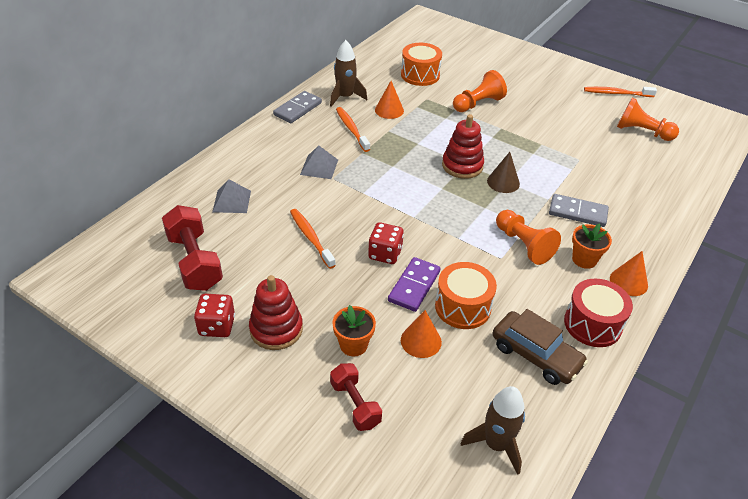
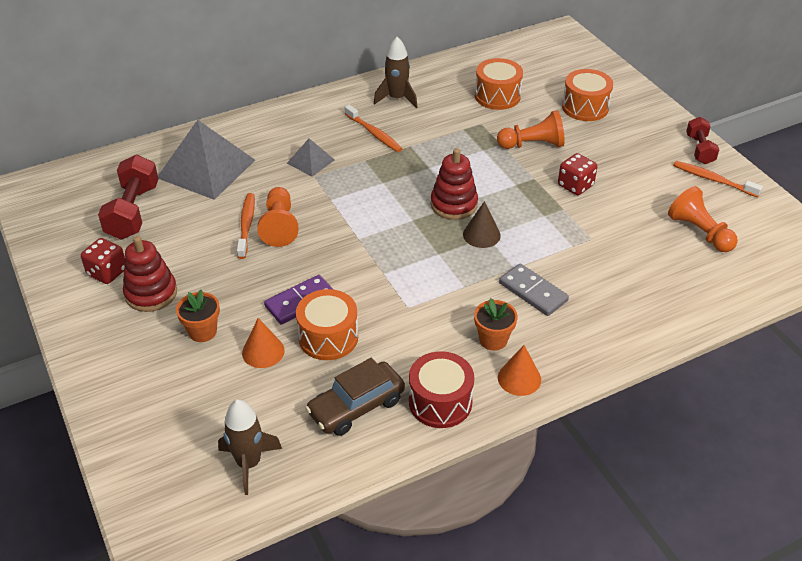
camera: 30 degrees right, 0 degrees up
grey pyramid [212,179,251,213] -> grey pyramid [158,120,255,200], size x2.04
grey domino [273,91,322,123] -> none
red dumbbell [330,363,382,431] -> red dumbbell moved to [686,117,719,164]
orange toothbrush [336,107,370,152] -> orange toothbrush turned 135 degrees clockwise [344,105,403,152]
red dice [368,222,404,264] -> red dice moved to [558,153,597,195]
orange cone [375,81,404,119] -> none
brown car [493,309,588,385] -> brown car turned 75 degrees clockwise [305,358,405,436]
orange pawn [496,210,561,265] -> orange pawn moved to [257,187,298,247]
none -> orange drum [562,69,613,121]

